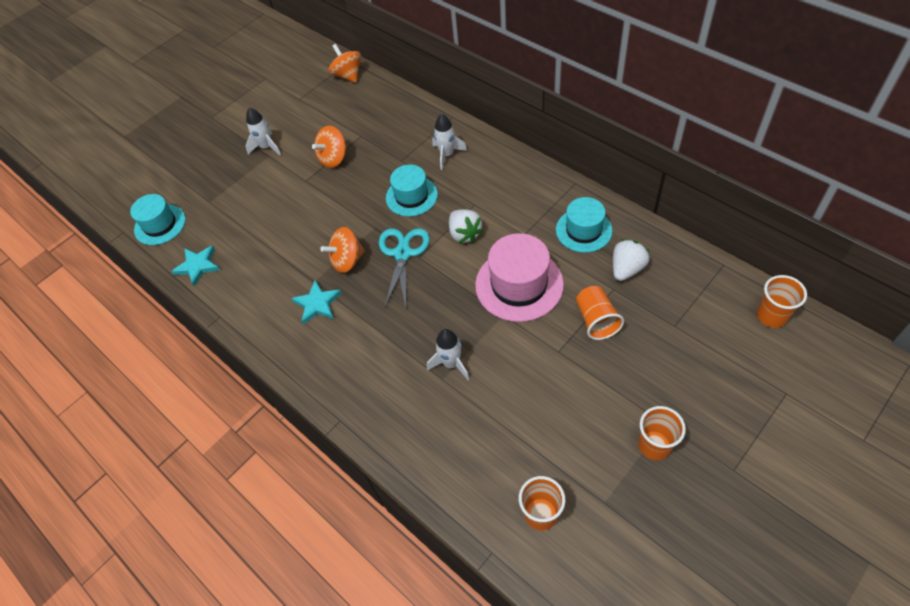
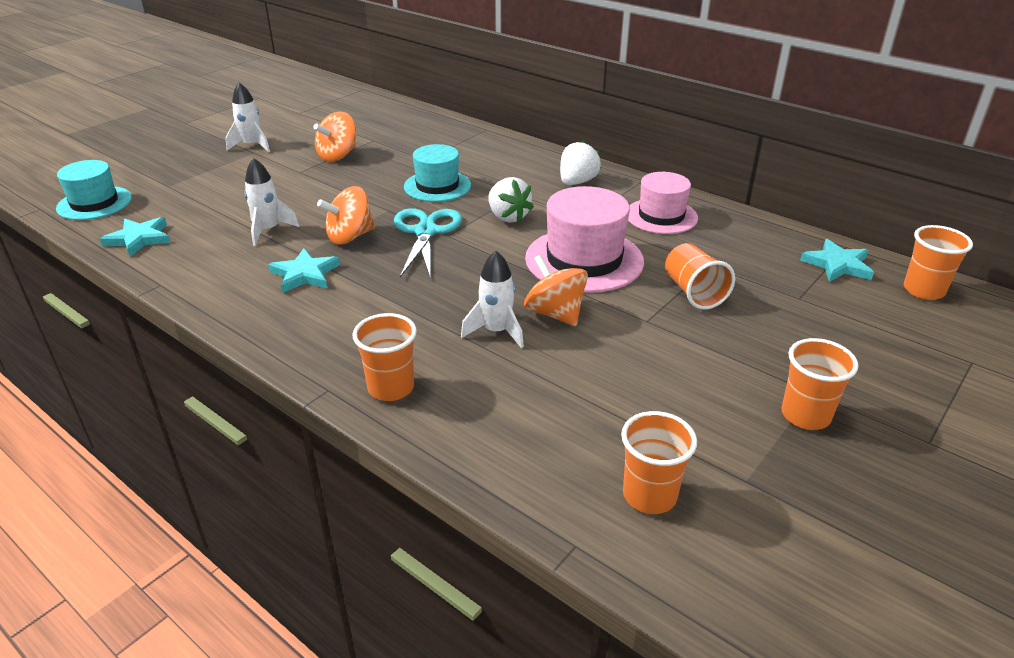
camera: 10 degrees left, 20 degrees down
orange spinning top [328,44,361,83] -> orange spinning top moved to [524,255,588,326]
white rocket [432,114,467,170] -> white rocket moved to [244,158,299,246]
turquoise hat [556,197,612,253] -> pink hat [628,172,698,234]
white strawberry [613,239,650,281] -> white strawberry moved to [560,140,601,185]
none -> orange cup [353,313,417,401]
none -> turquoise star [800,239,874,282]

